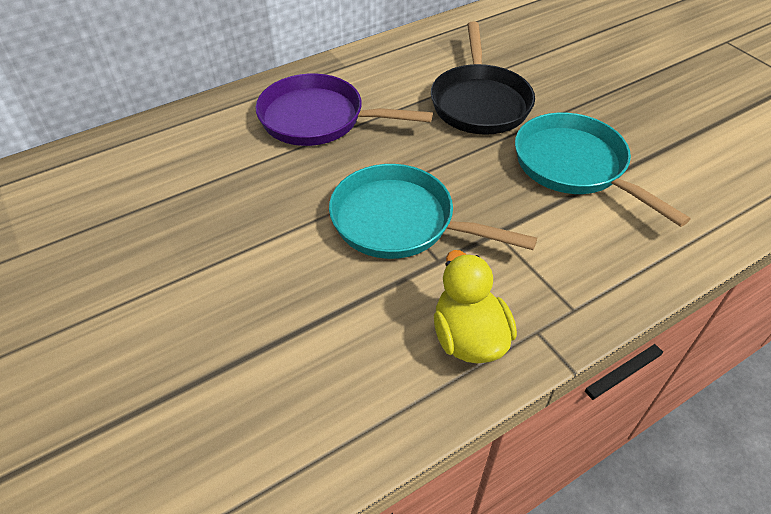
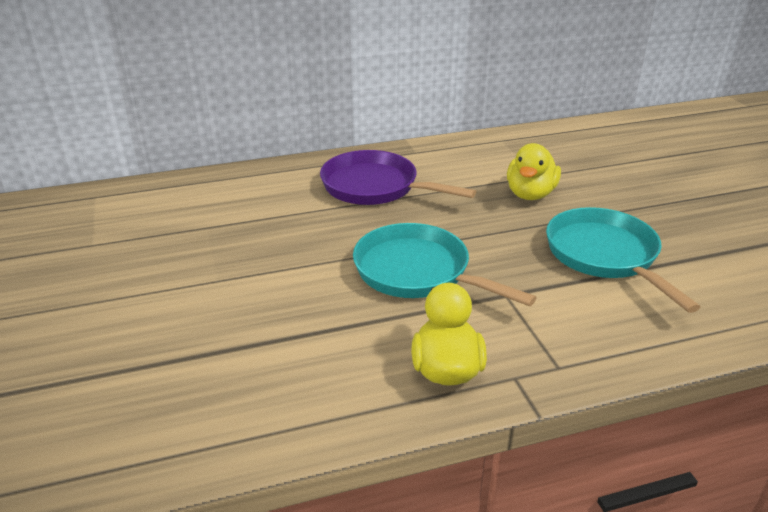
camera: 15 degrees right, 15 degrees down
black pan [431,21,535,135] -> yellow duck [507,143,561,200]

